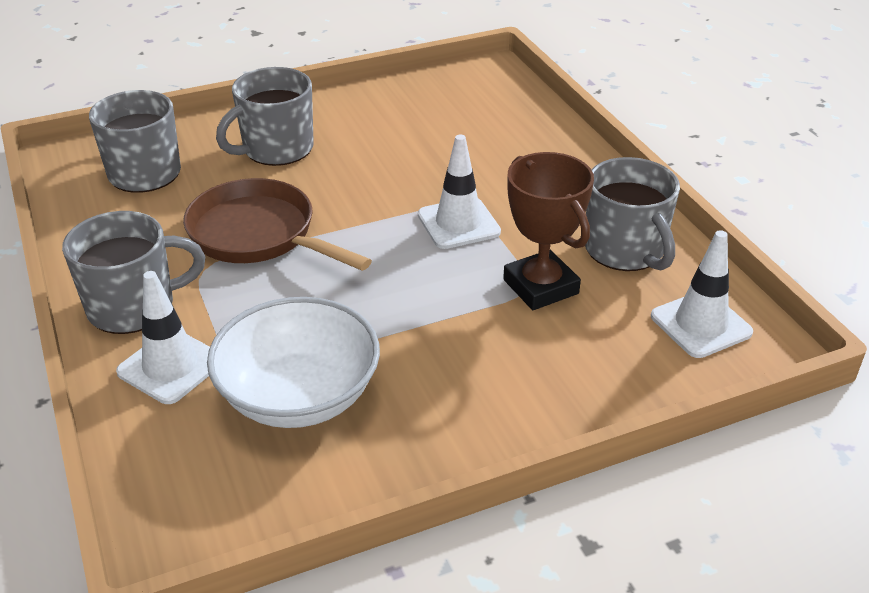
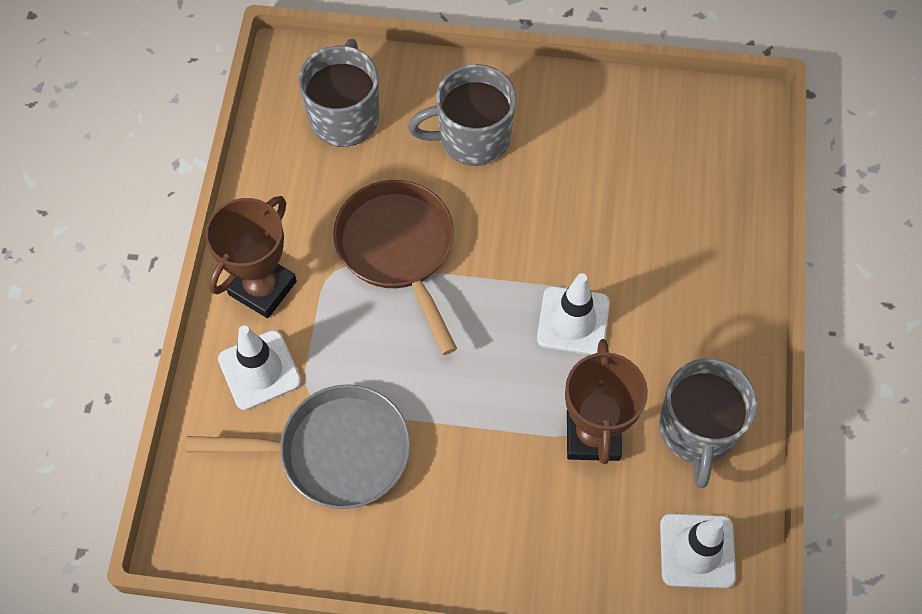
camera: 30 degrees right, 25 degrees up
grey mug [62,211,205,334] -> brown trophy [205,196,297,318]
white bowl [207,297,380,428] -> grey pan [186,384,411,509]

